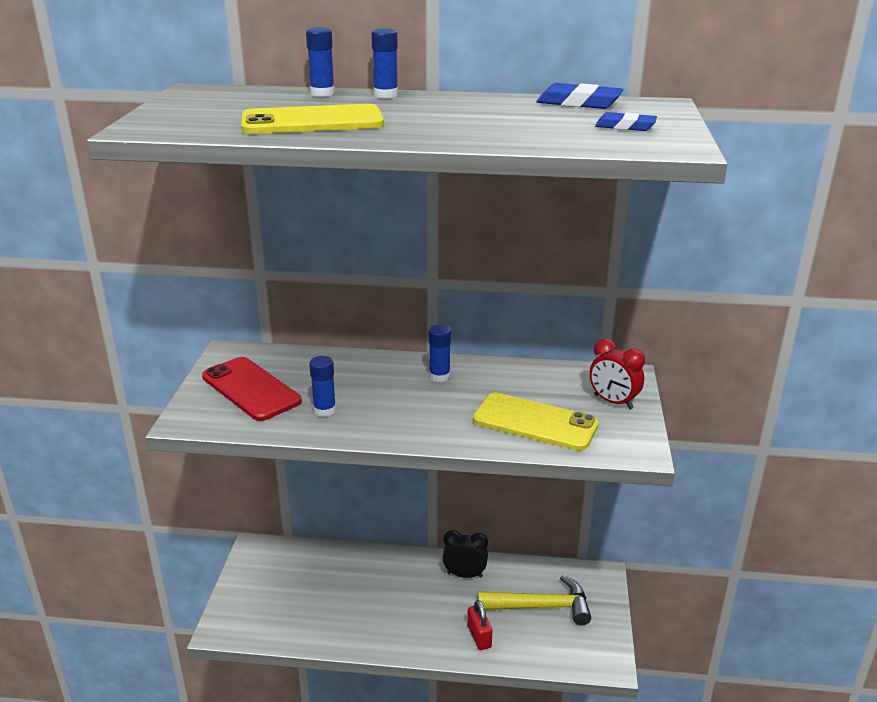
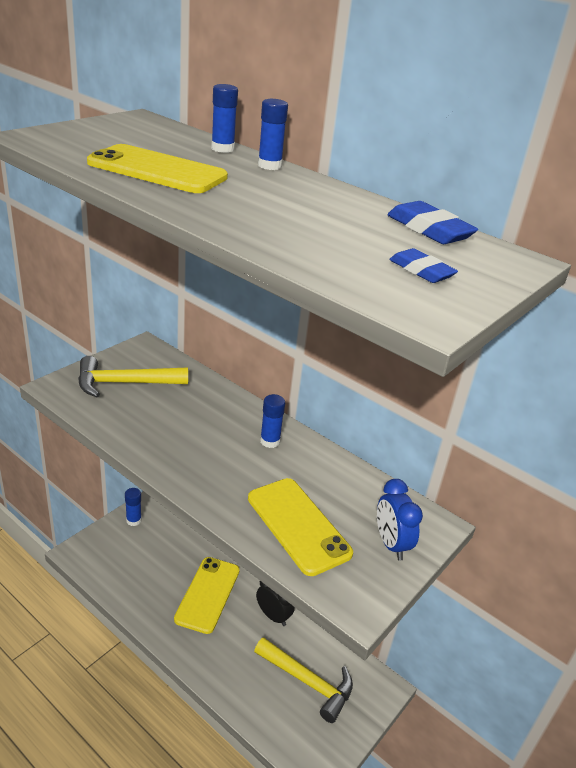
camera: 30 degrees right, 5 degrees up
red phone [202,357,302,421] -> yellow hammer [78,356,188,397]
blue glue stick [309,356,336,417] -> blue glue stick moved to [125,488,142,526]
red padlock [467,600,493,650] -> none
red clock [589,338,645,409] -> blue clock [377,479,423,560]
none -> yellow phone [174,557,240,634]

